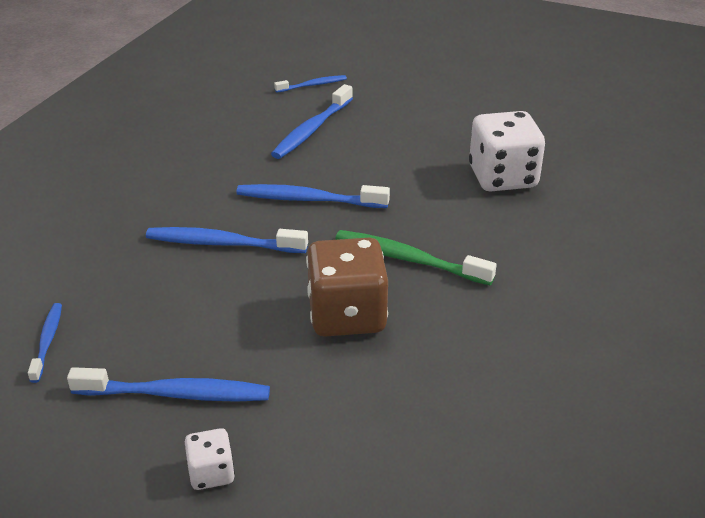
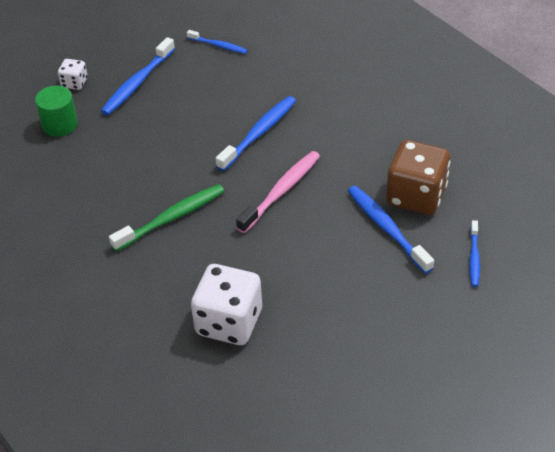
camera: 120 degrees right, 10 degrees up
blue toothbrush [236,184,390,208] -> pink toothbrush [236,151,320,233]
brown dice [306,238,388,337] -> brown dice moved to [386,140,450,215]
none -> green cylinder [35,86,78,137]

